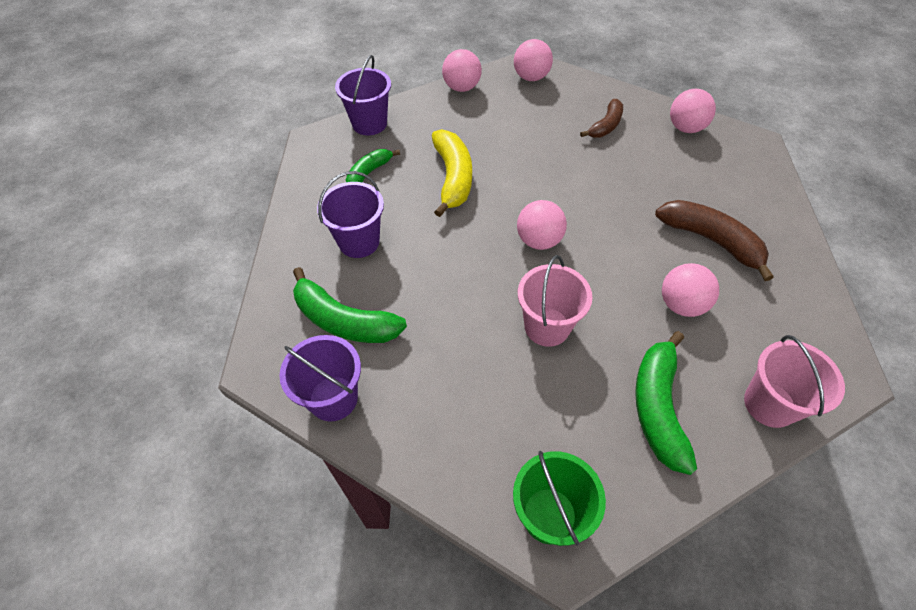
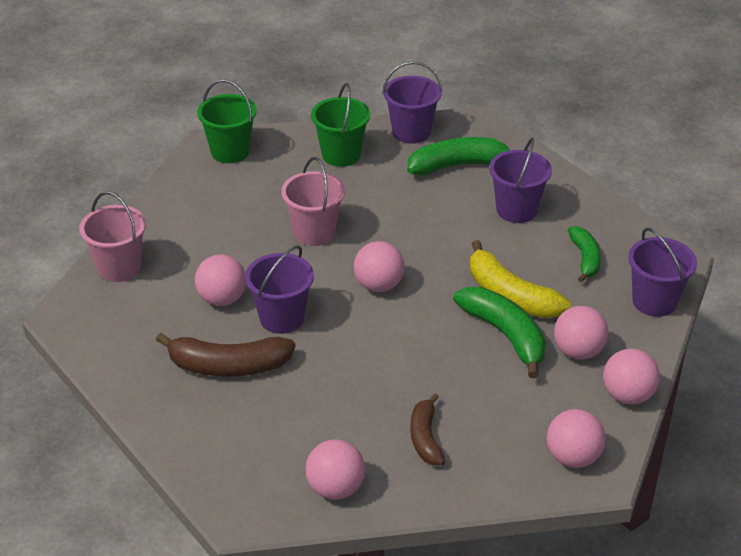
camera: 140 degrees right, 15 degrees down
green banana [635,331,697,475] -> green banana moved to [453,287,546,378]
none -> purple bucket [245,245,314,334]
none -> green bucket [311,83,370,167]
none -> pink ball [554,306,608,360]

